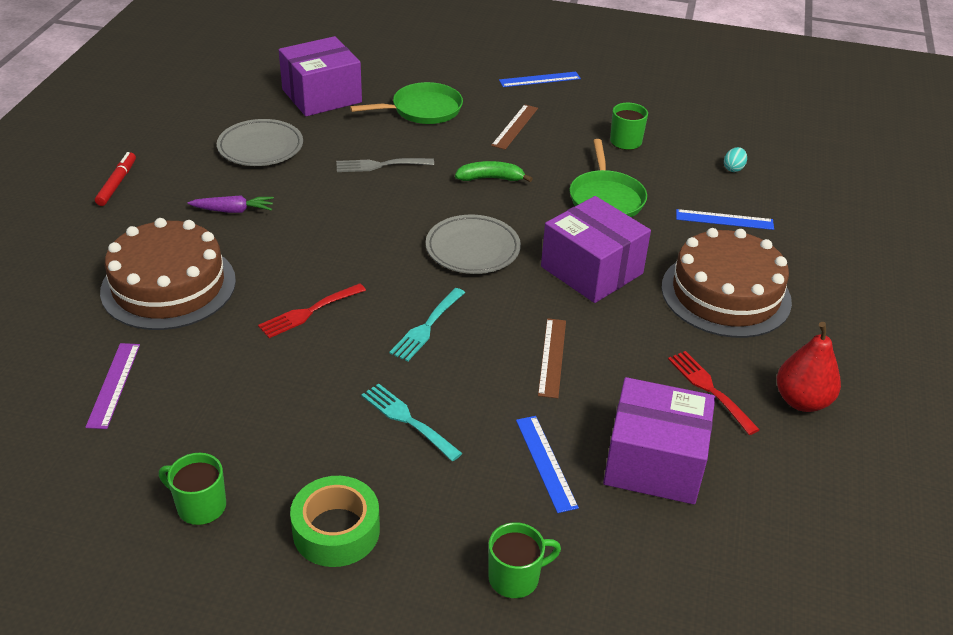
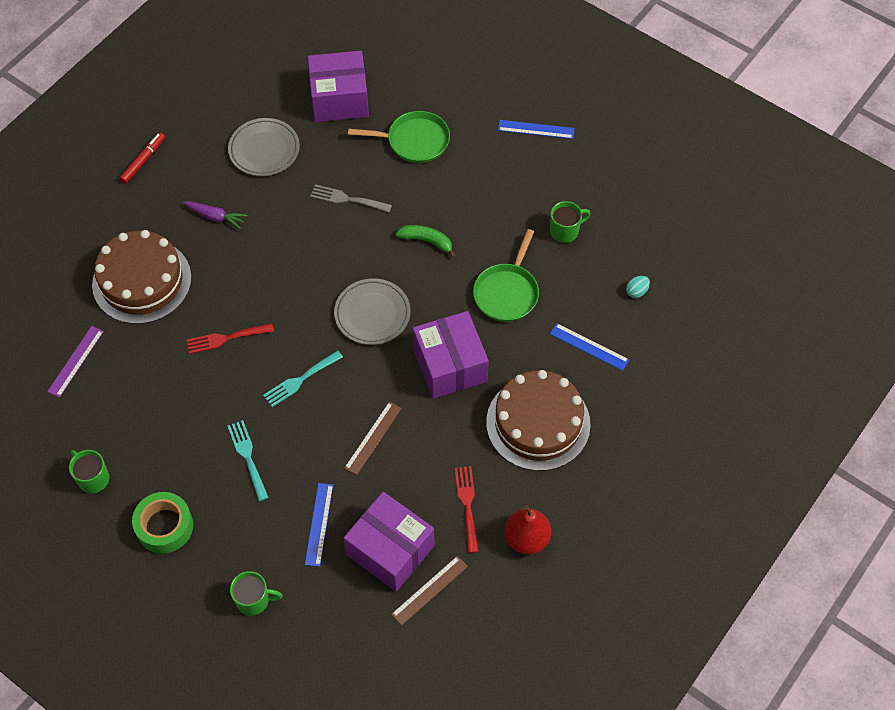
camera: 25 degrees right, 20 degrees up
brown ruler [491,104,538,150] -> brown ruler moved to [391,556,468,625]

